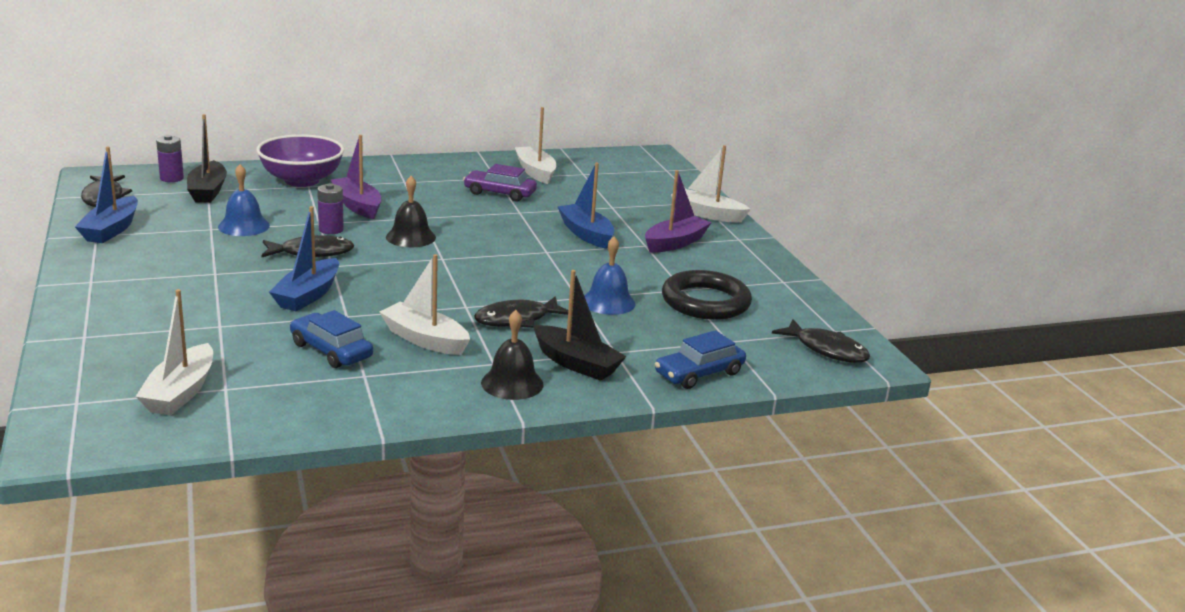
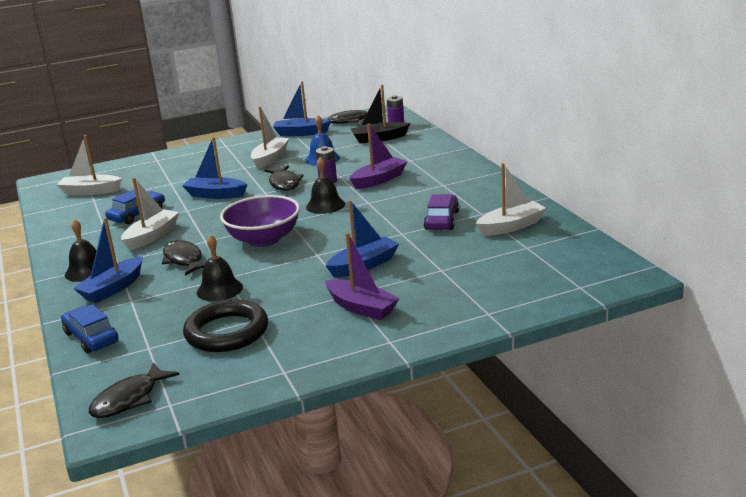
camera: 90 degrees right, 0 degrees up
purple bowl [256,134,344,187] -> purple bowl moved to [220,195,300,247]
black boat [533,270,627,381] -> blue boat [73,217,143,303]
blue bell [584,237,636,315] -> black bell [197,235,243,301]
white boat [671,145,751,223] -> white boat moved to [251,106,289,169]

